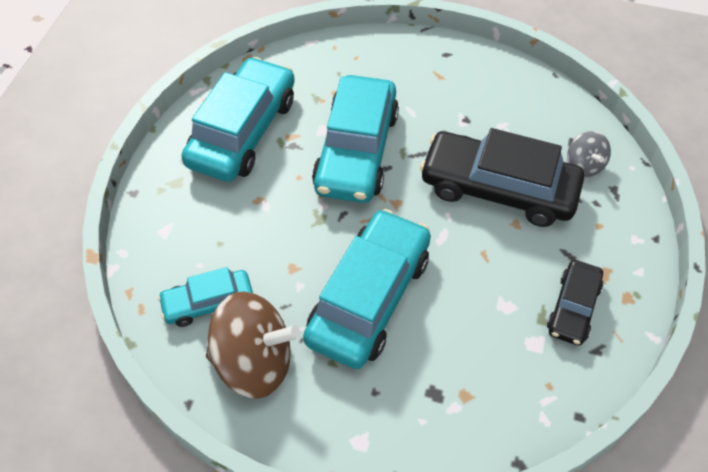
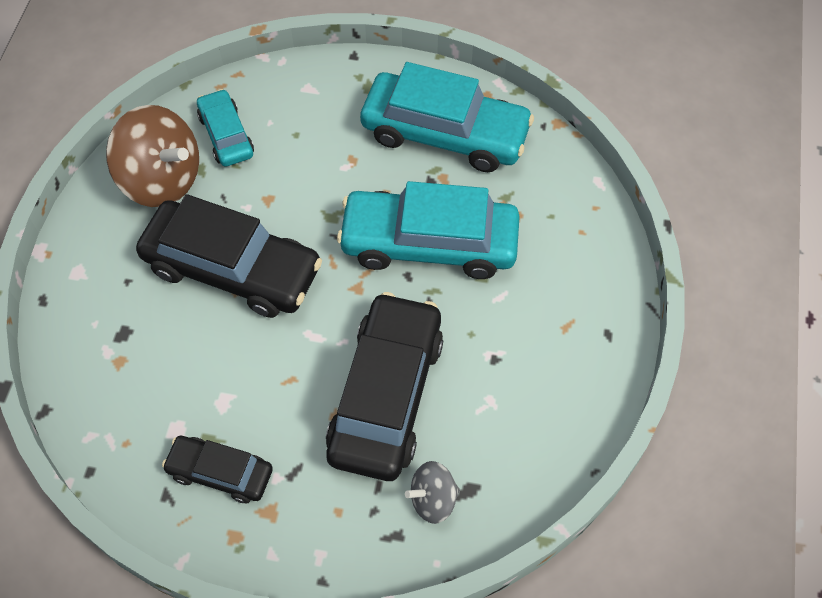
camera: 85 degrees right, 5 degrees up
brown spinning top [206,292,301,399] -> brown spinning top turned 60 degrees counterclockwise [106,105,199,207]
turquoise car [303,209,431,369] -> black car [136,194,322,318]

